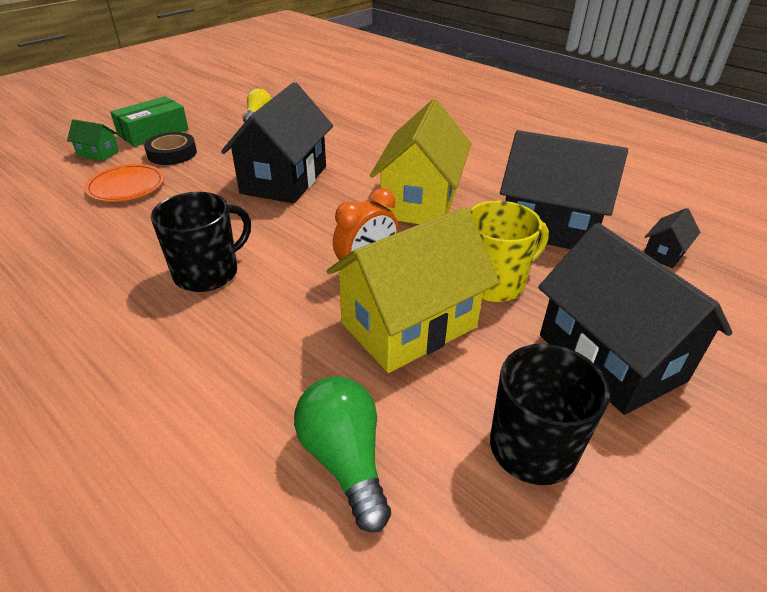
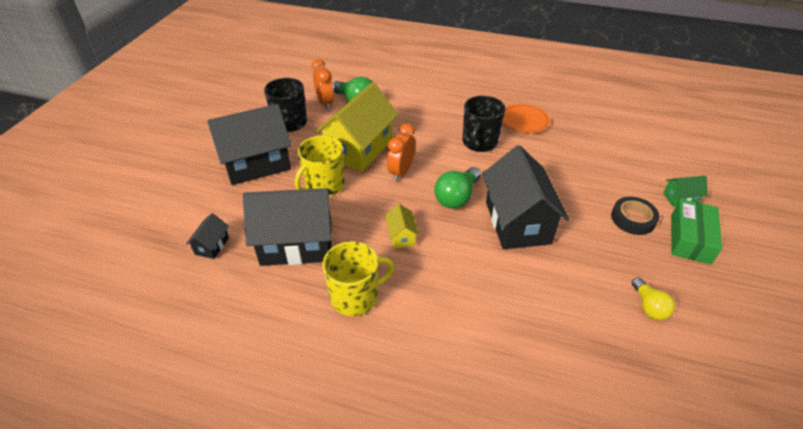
camera: 155 degrees right, 5 degrees up
orange plate [85,164,164,202] -> orange plate moved to [503,104,550,133]
yellow house [370,99,471,224] -> yellow house [385,204,419,249], size x0.43
black house [538,223,733,415] -> black house turned 60 degrees counterclockwise [207,104,291,185]
none -> orange clock [312,59,334,110]
none -> yellow mug [322,241,394,316]
none -> green light bulb [434,167,481,209]

